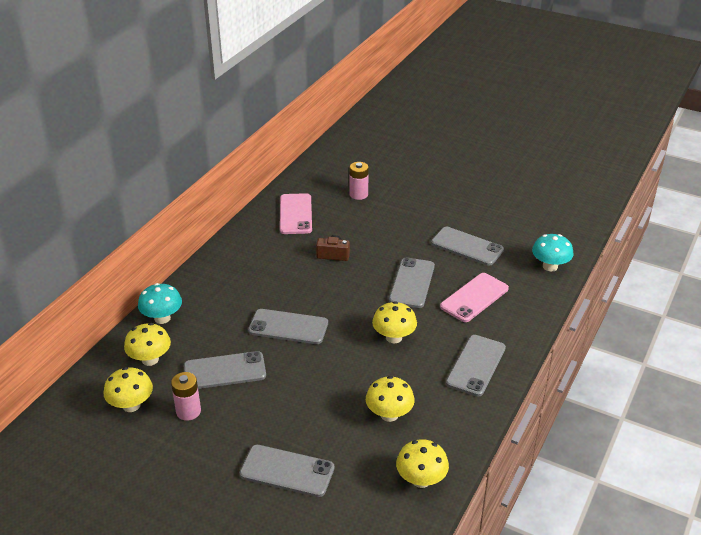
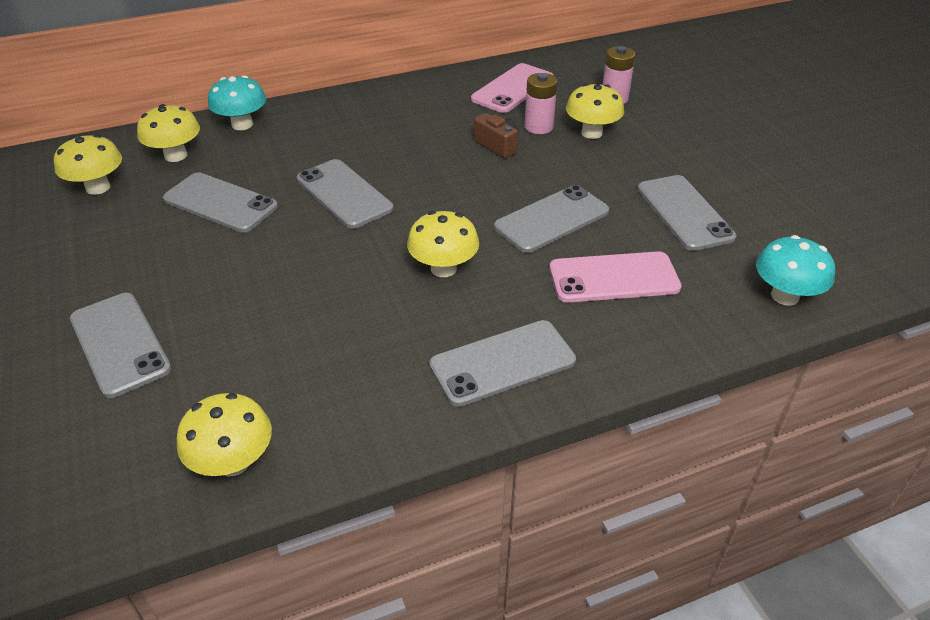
camera: 40 degrees right, 5 degrees up
pink battery [171,372,201,421] -> pink battery moved to [524,73,557,134]
yellow mushroom [366,376,415,422] -> yellow mushroom moved to [566,84,624,139]

